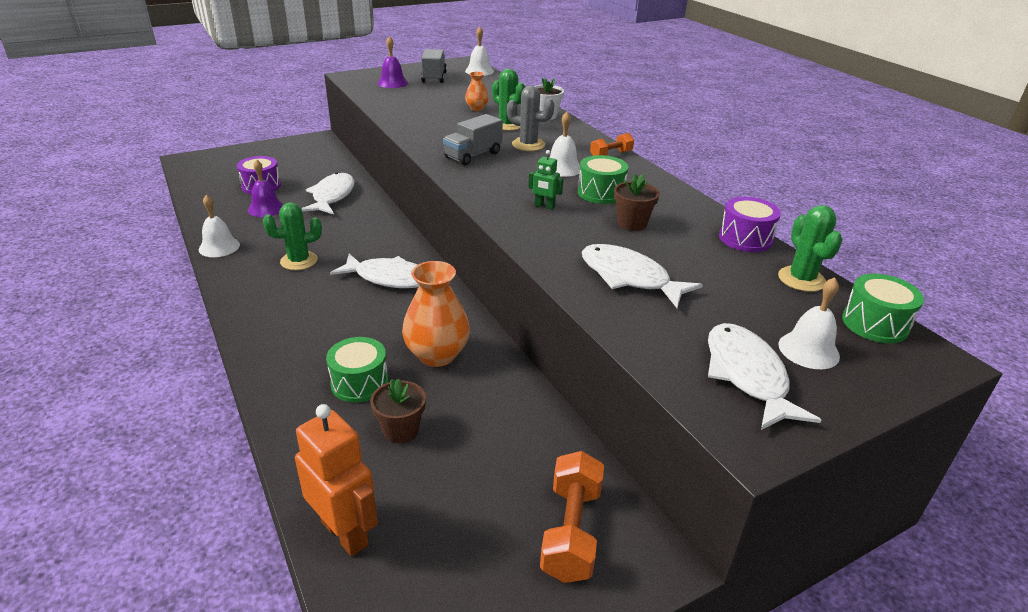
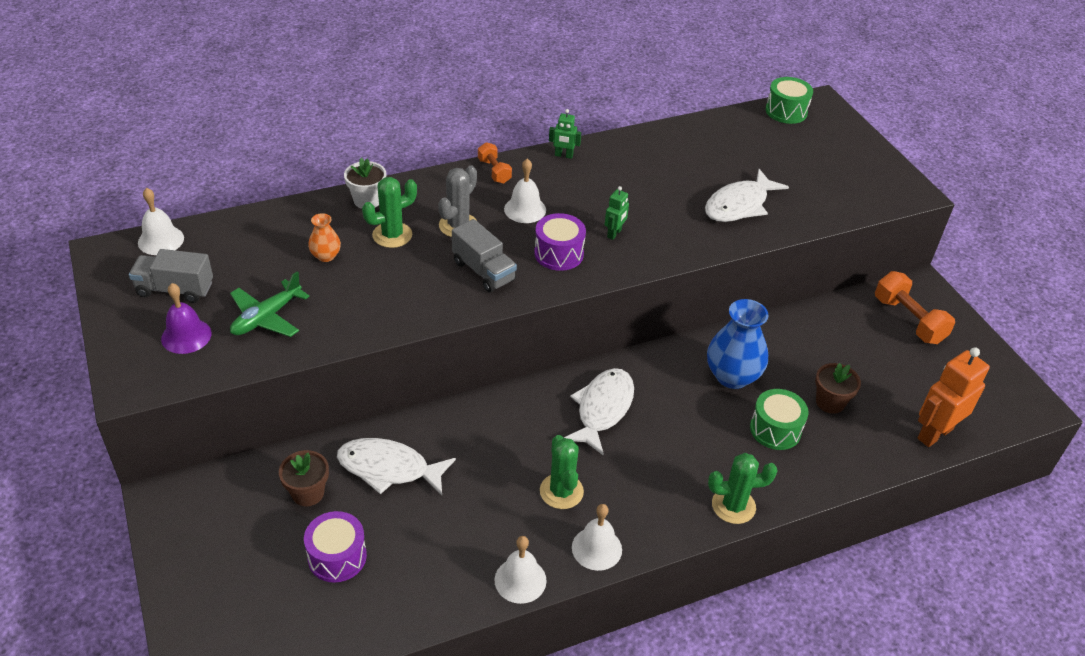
camera: 85 degrees left, 10 degrees up
purple bell [248,159,284,217] -> none
orange vase [402,261,470,367] -> blue vase [707,299,768,389]
orange dumbbell [540,451,604,583] -> orange dumbbell turned 45 degrees clockwise [875,271,955,344]
green drum [578,155,628,204] -> none
brown flower pot [614,174,660,231] -> brown flower pot moved to [279,450,329,506]
white fish [708,323,821,430] -> none
purple drum [719,197,781,252] -> purple drum moved to [534,213,586,271]
green cactus [778,205,842,292] -> green cactus moved to [708,453,778,524]
white bell [779,277,840,369] -> white bell moved to [572,504,622,571]
none -> green plane [230,271,310,337]
none -> green robot [549,109,582,159]

